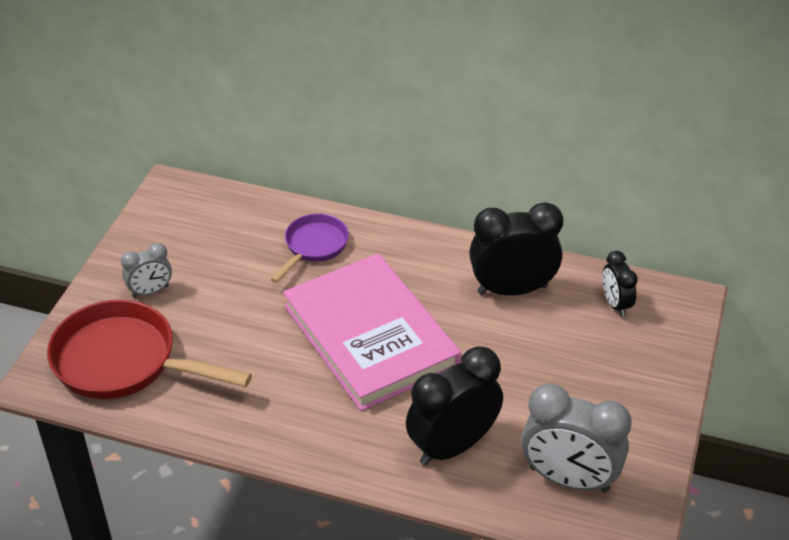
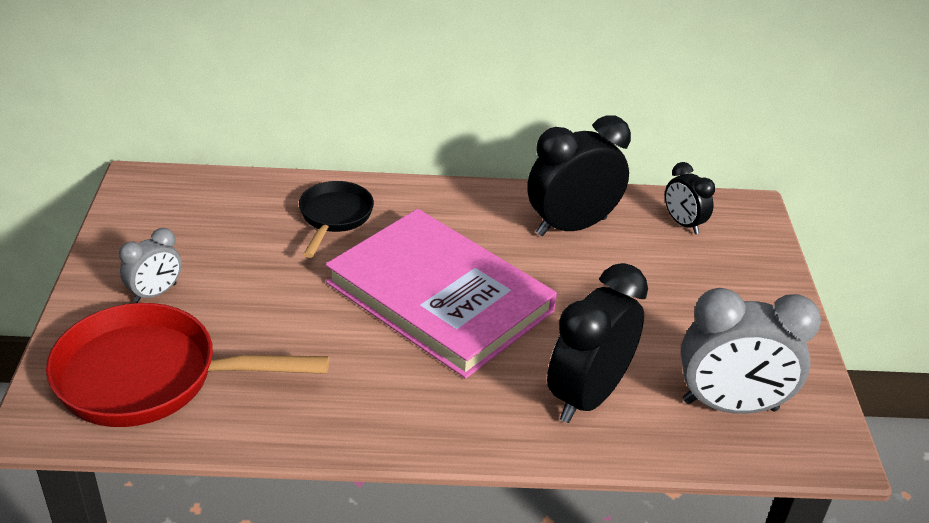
camera: 20 degrees left, 5 degrees down
purple pan [270,213,349,283] -> black pan [299,181,374,258]

